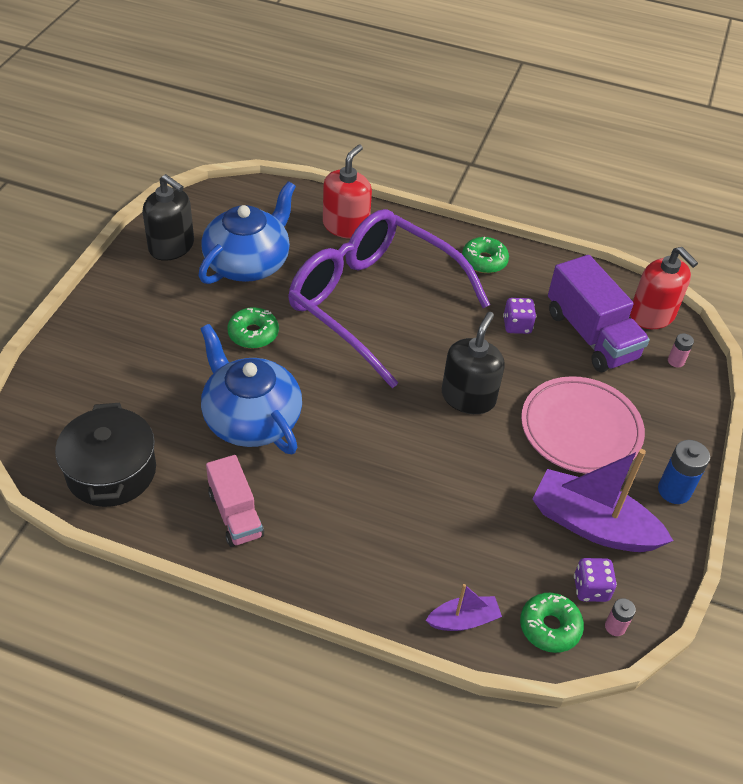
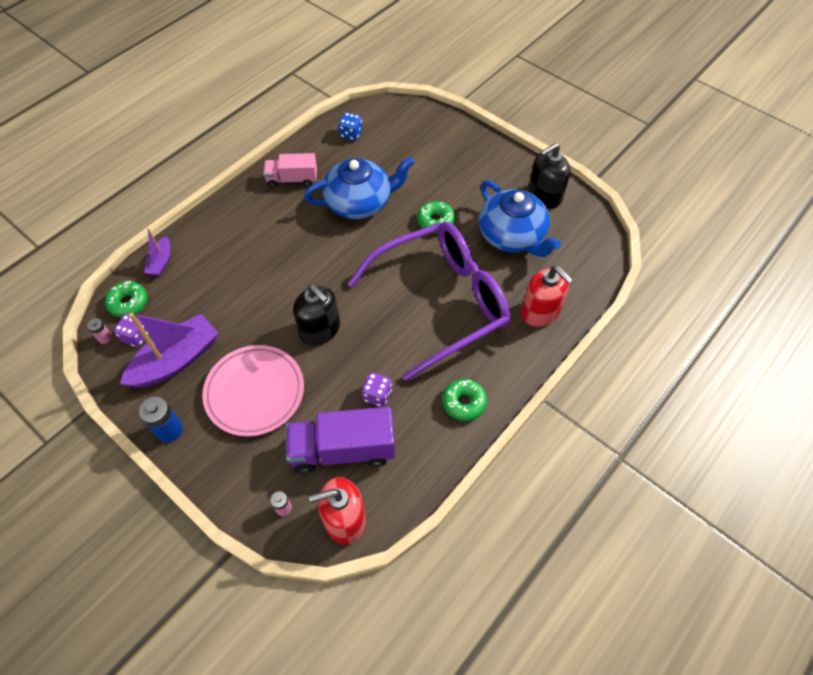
camera: 115 degrees right, 10 degrees up
black pot [55,403,156,507] -> blue dice [338,112,363,141]

